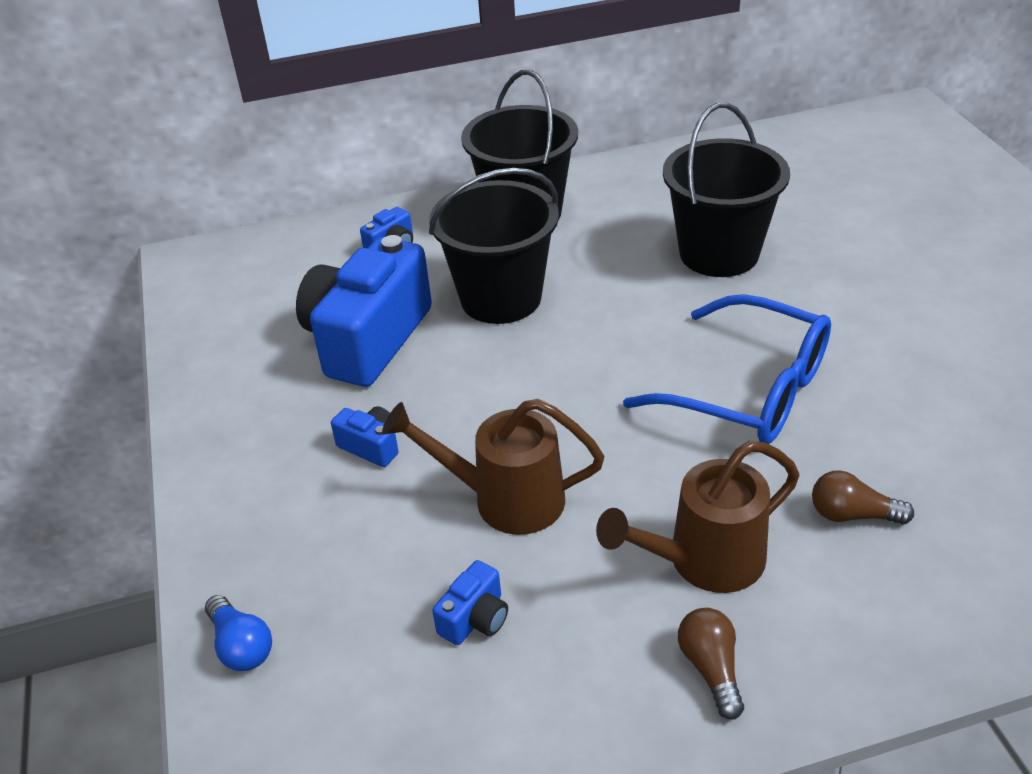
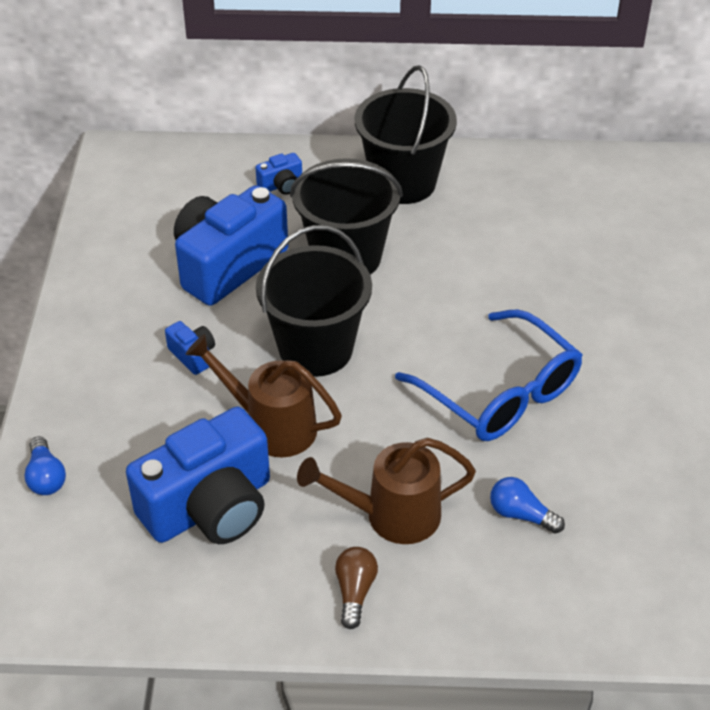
camera: 15 degrees right, 5 degrees up
blue camera [432,560,508,645] -> blue camera [126,407,270,544], size x2.41
black bucket [663,103,790,277] -> black bucket moved to [256,225,372,377]
brown light bulb [812,470,914,524] -> blue light bulb [490,477,565,534]

